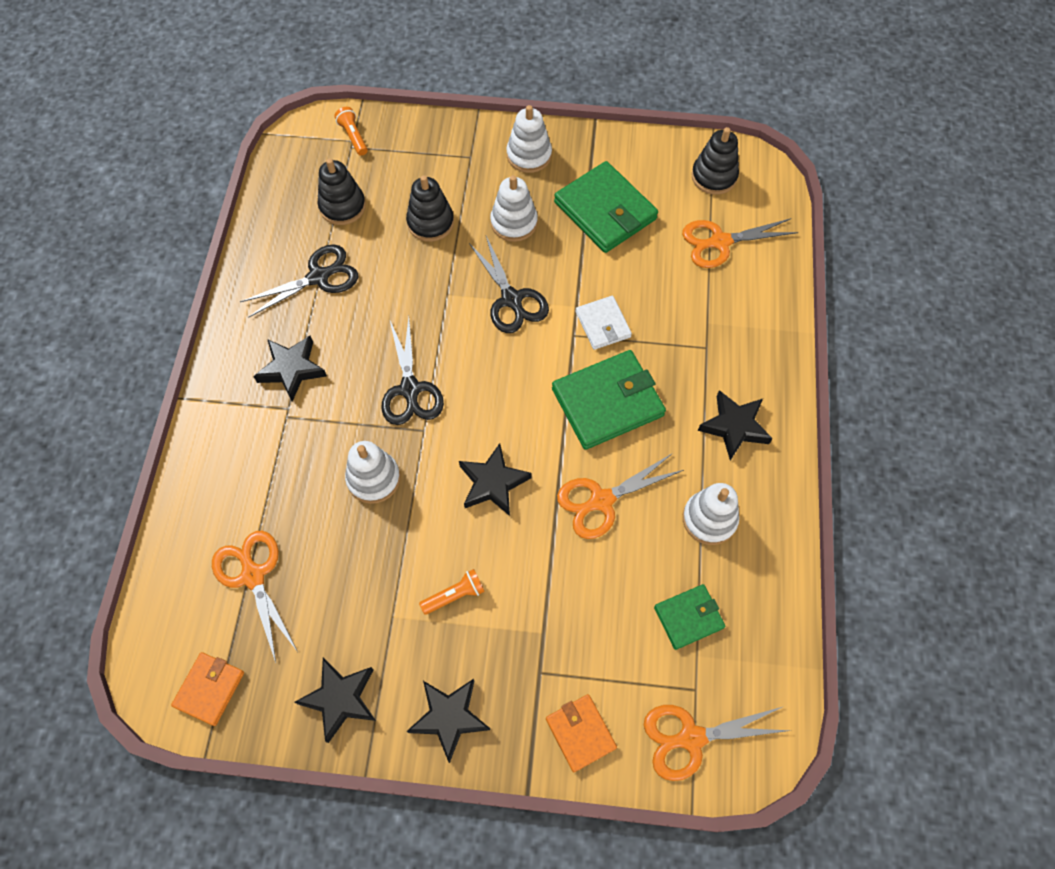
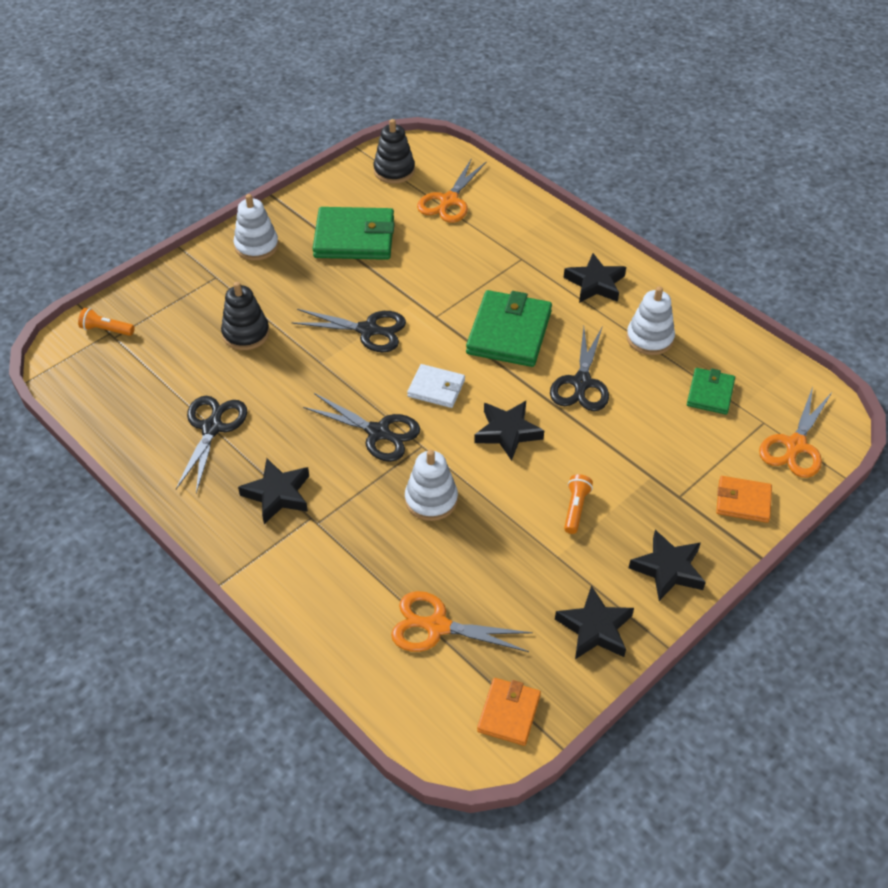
camera: 50 degrees left, 15 degrees down
orange wallet [171,652,244,726] -> orange wallet turned 45 degrees clockwise [477,678,541,746]
black stacking toy [318,158,366,225] -> none
white stacking toy [490,175,538,242] -> none
orange scissors [557,453,684,539] -> black scissors [550,327,609,411]
white wallet [576,296,632,350] -> white wallet moved to [407,364,465,408]

